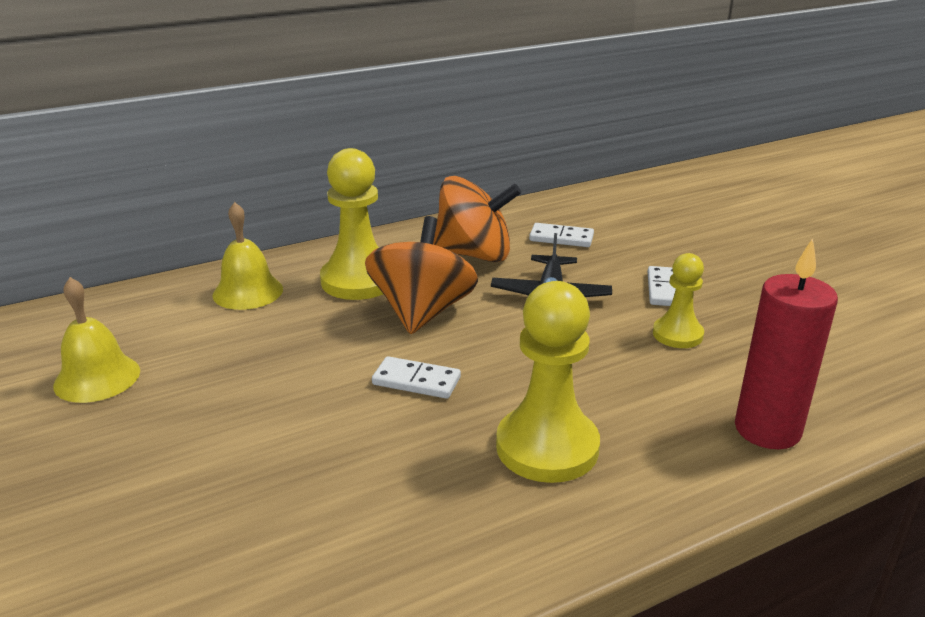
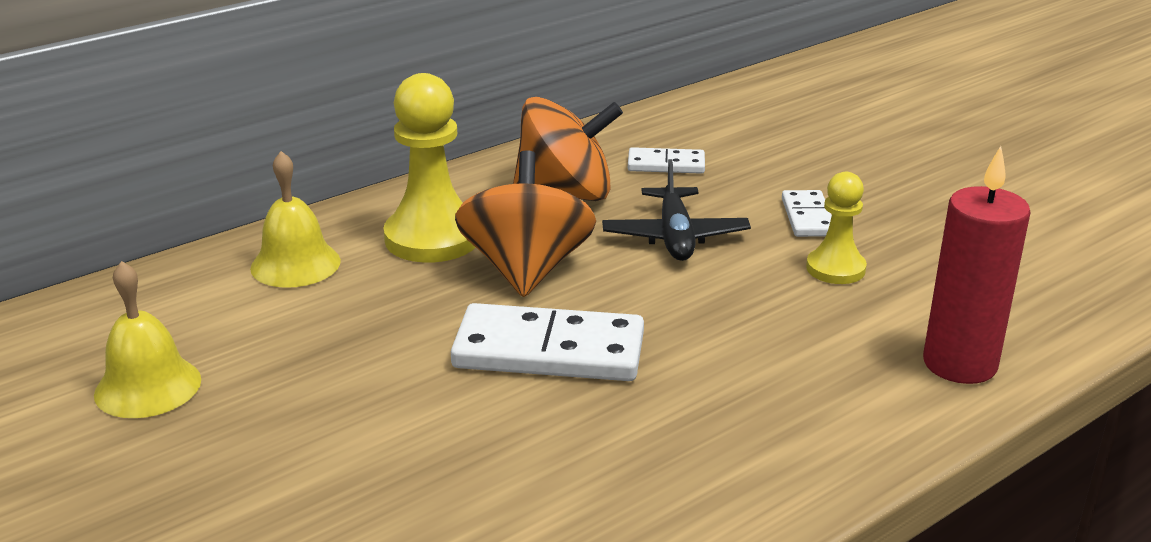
camera: 10 degrees left, 0 degrees up
white domino [372,356,461,399] -> white domino [451,303,644,381], size x1.86
yellow pawn [496,281,600,483] -> none

